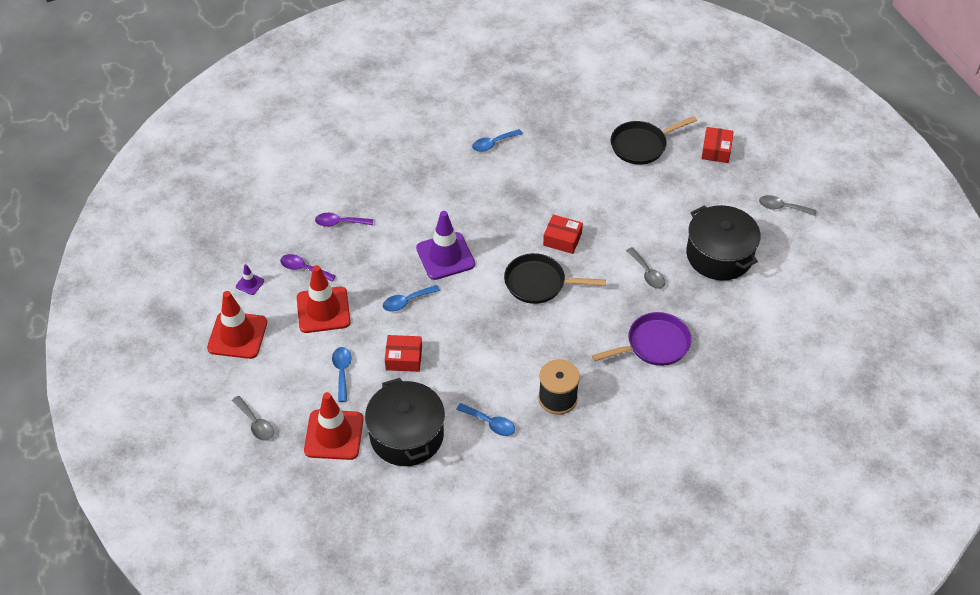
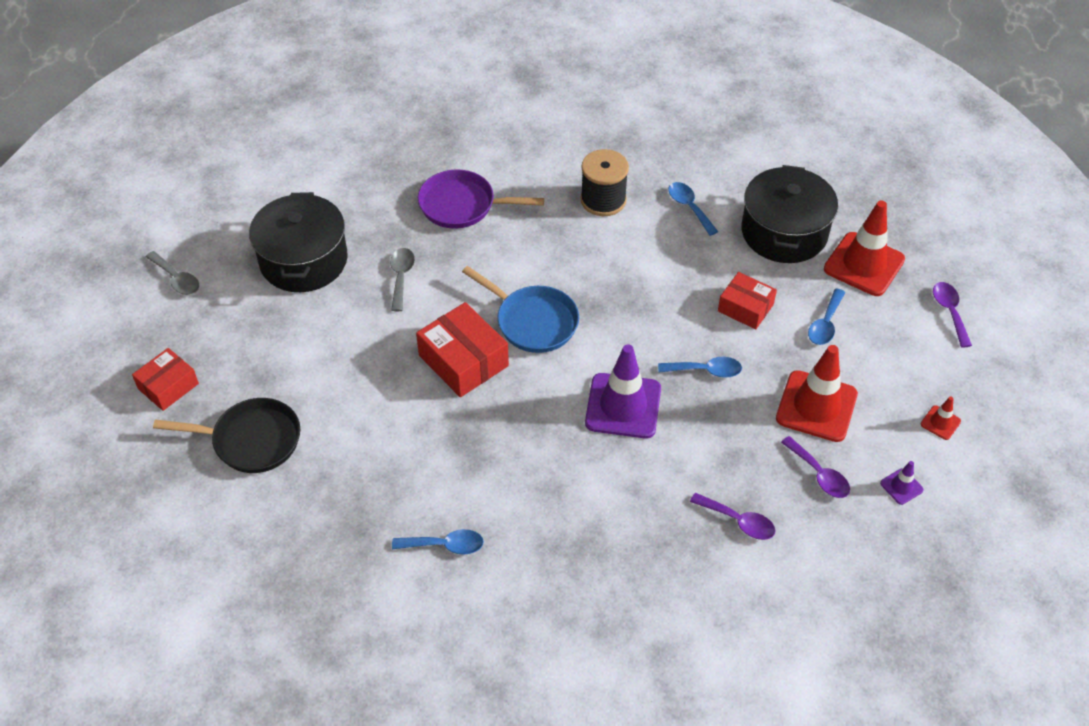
camera: 150 degrees left, 0 degrees up
red traffic cone [207,291,267,359] -> red traffic cone [921,397,961,440], size x0.45
grey spoon [232,396,274,441] -> purple spoon [933,282,972,348]
black pan [504,253,606,304] -> blue pan [462,266,579,353]
red box [543,215,583,254] -> red box [416,302,509,397], size x1.54

